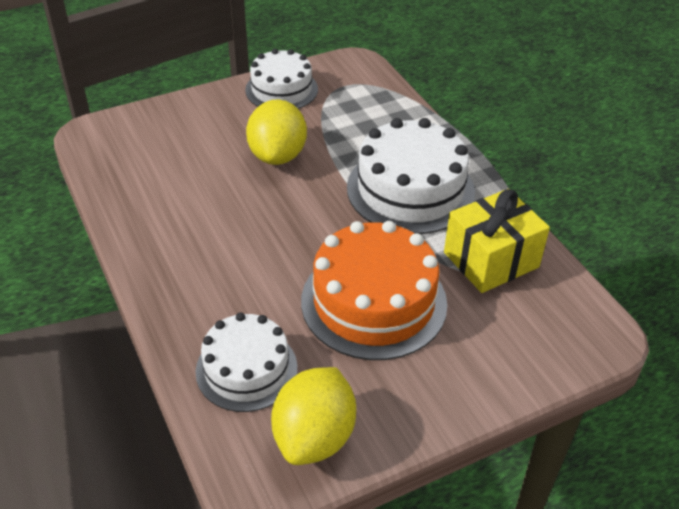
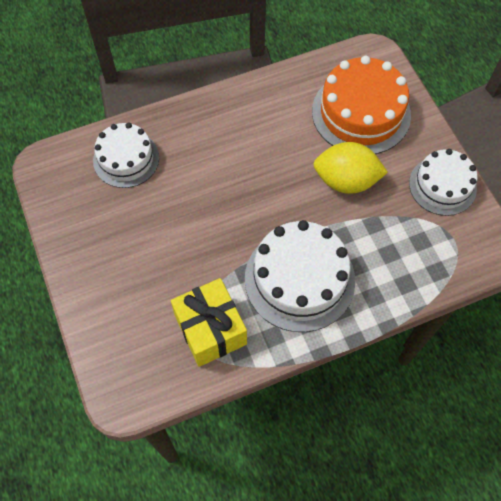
camera: 95 degrees right, 20 degrees up
yellow lemon [271,367,356,465] -> none
orange cake [301,221,447,360] -> orange cake moved to [312,56,411,154]

